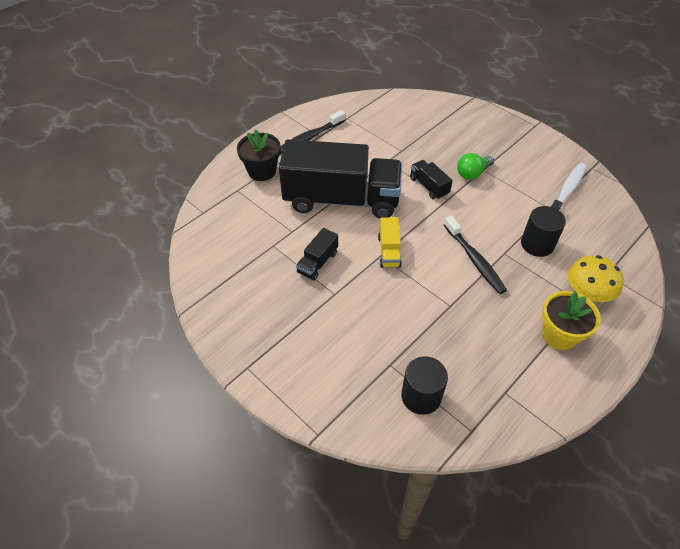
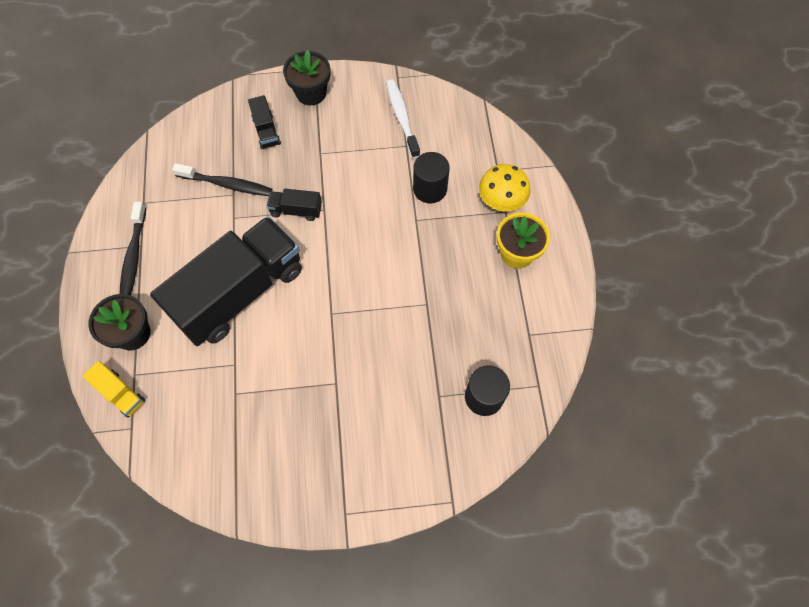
camera: 50 degrees left, 15 degrees up
black truck [296,228,338,281] -> black truck moved to [248,95,281,149]
yellow truck [378,217,402,268] -> yellow truck moved to [83,361,145,418]
black toothbrush [444,216,507,294] -> black toothbrush moved to [172,163,272,196]
green light bulb [457,153,494,180] -> none
none -> black flower pot [283,50,330,105]

